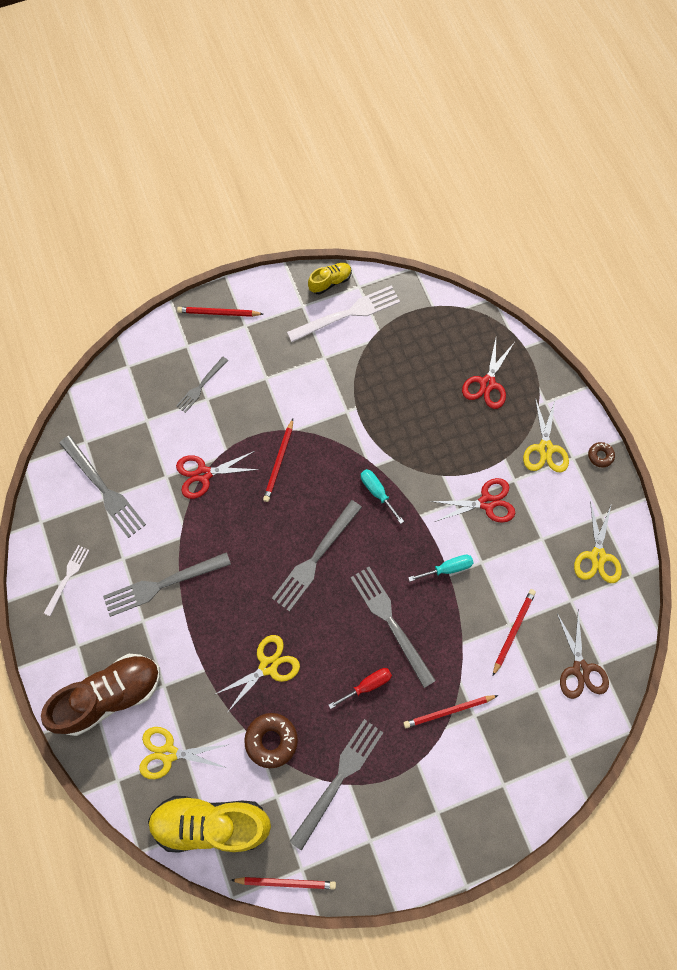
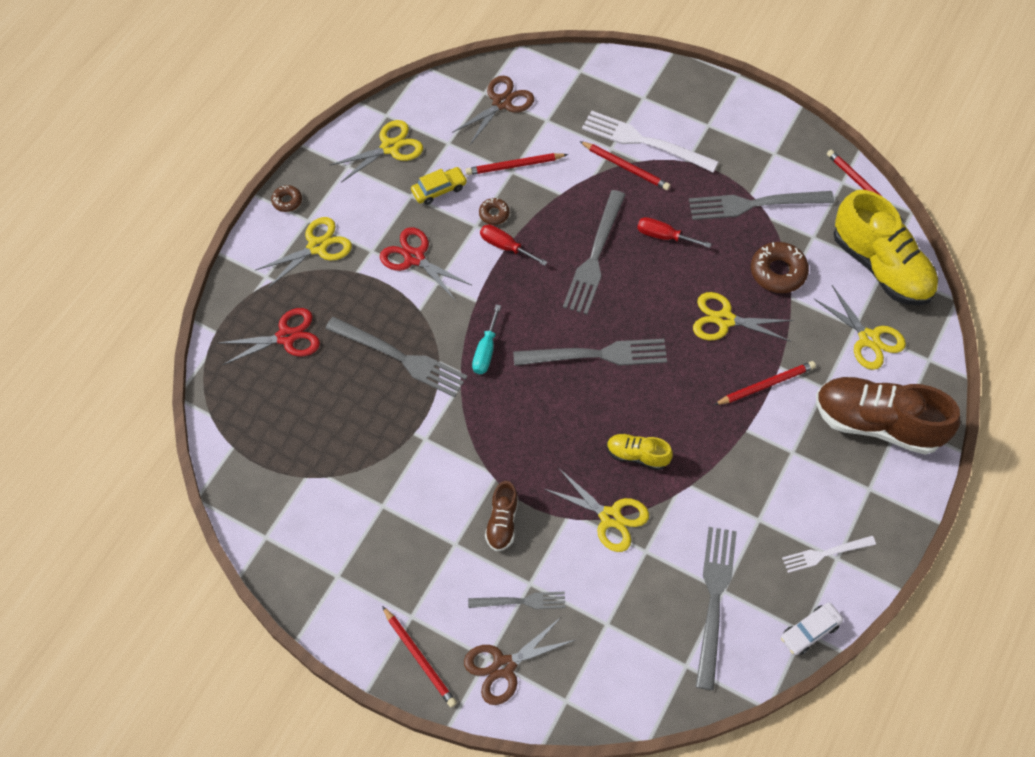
camera: 130 degrees left, 10 degrees down
grey fork [103,552,231,617] -> grey fork moved to [325,317,468,397]
red scissors [176,451,260,499] -> yellow scissors [544,469,649,552]
red pencil [263,419,293,502] -> red pencil moved to [714,361,816,405]
white fork [287,285,400,342] -> white fork moved to [582,111,719,173]
yellow shoe [308,263,352,294] -> yellow shoe moved to [607,434,673,470]
turquoise screwdriver [408,555,474,582] -> red screwdriver [480,224,548,266]
none -> yellow car [411,167,467,205]
none -> brown scissors [464,617,575,705]
none -> brown donut [479,198,509,225]
none -> brown shoe [485,481,518,551]
none -> white car [781,603,843,655]

